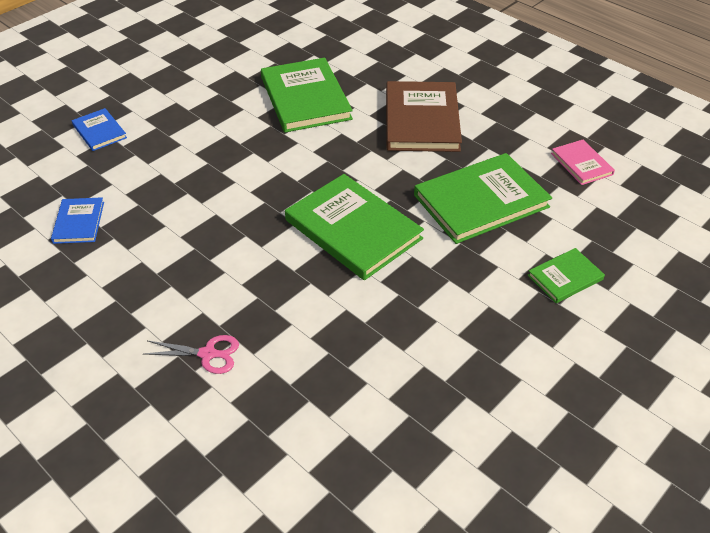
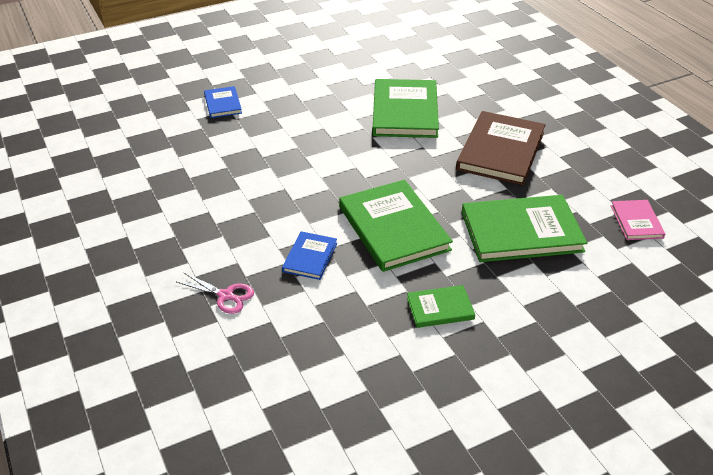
camera: 20 degrees right, 5 degrees down
blue book [51,197,104,244] -> blue book moved to [282,231,337,280]
green book [528,248,605,303] -> green book moved to [407,285,475,328]

